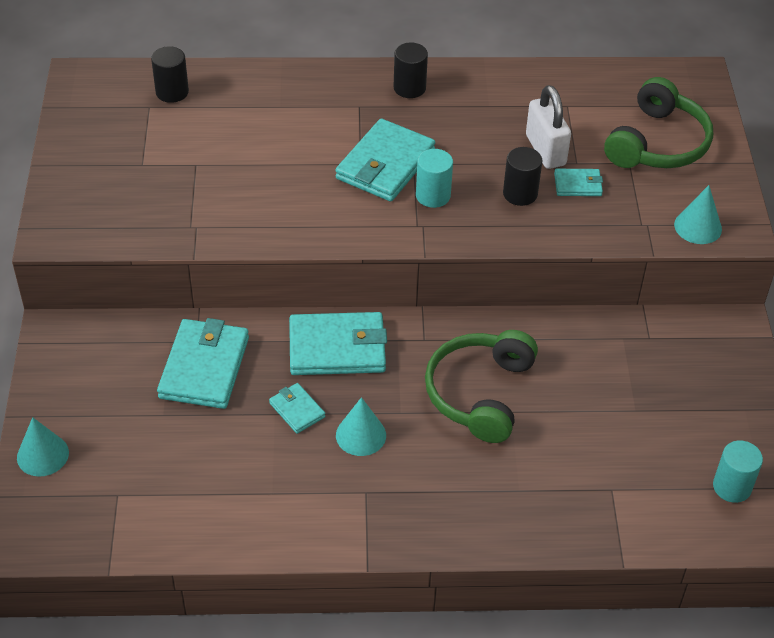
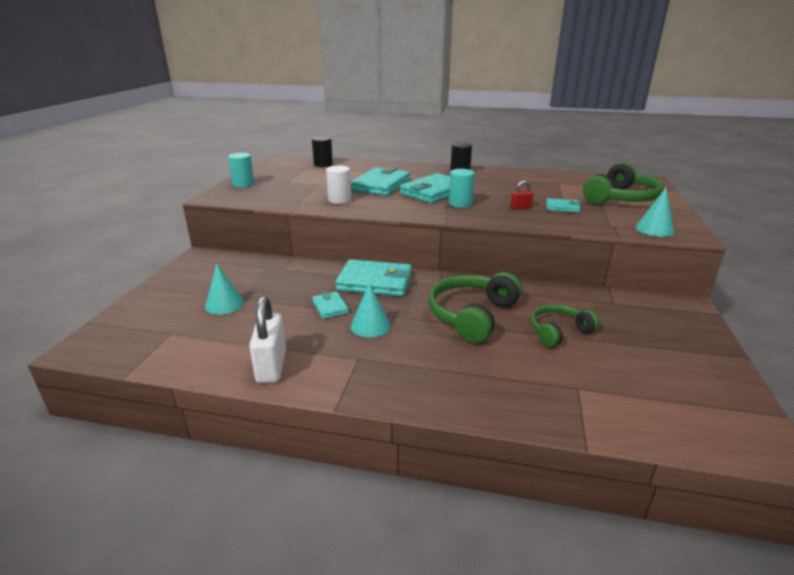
camera: 15 degrees right, 20 degrees down
turquoise cone [17,417,69,477] -> turquoise cone moved to [205,264,244,315]
turquoise wallet [157,318,249,409] -> turquoise wallet moved to [351,167,410,196]
black cylinder [503,147,542,206] -> red padlock [510,180,534,209]
white padlock [526,85,571,169] -> white padlock moved to [249,296,286,383]
turquoise cylinder [713,440,763,503] -> turquoise cylinder moved to [228,153,254,188]
none -> white cylinder [326,166,351,204]
none -> green headphones [531,304,599,347]

